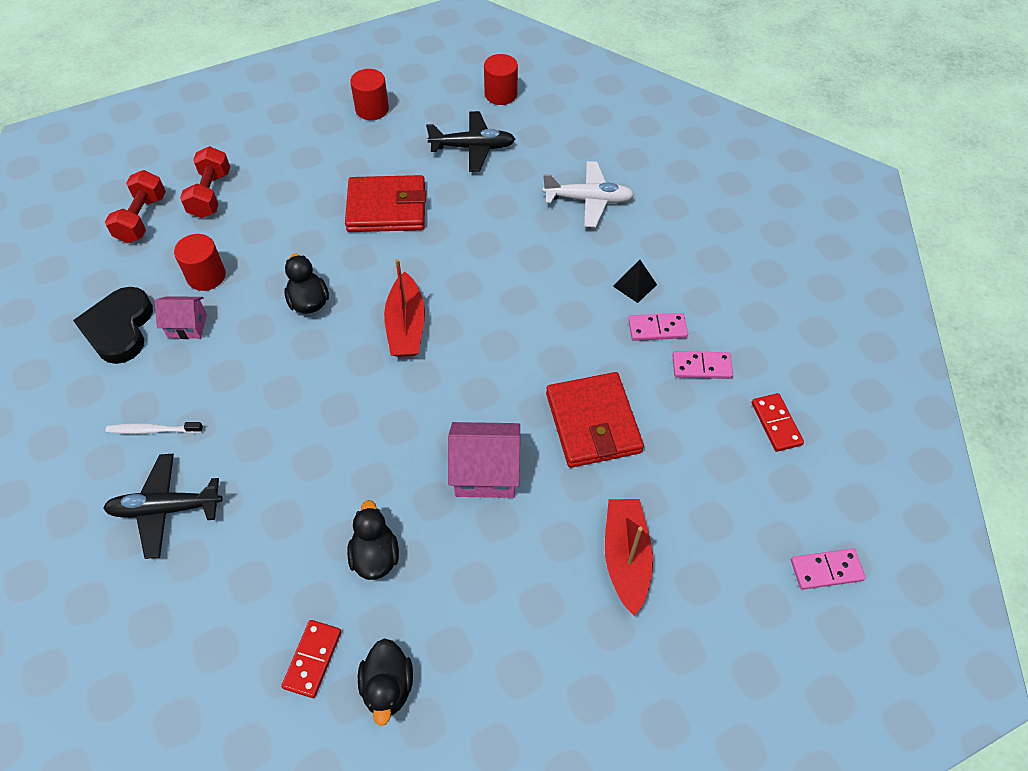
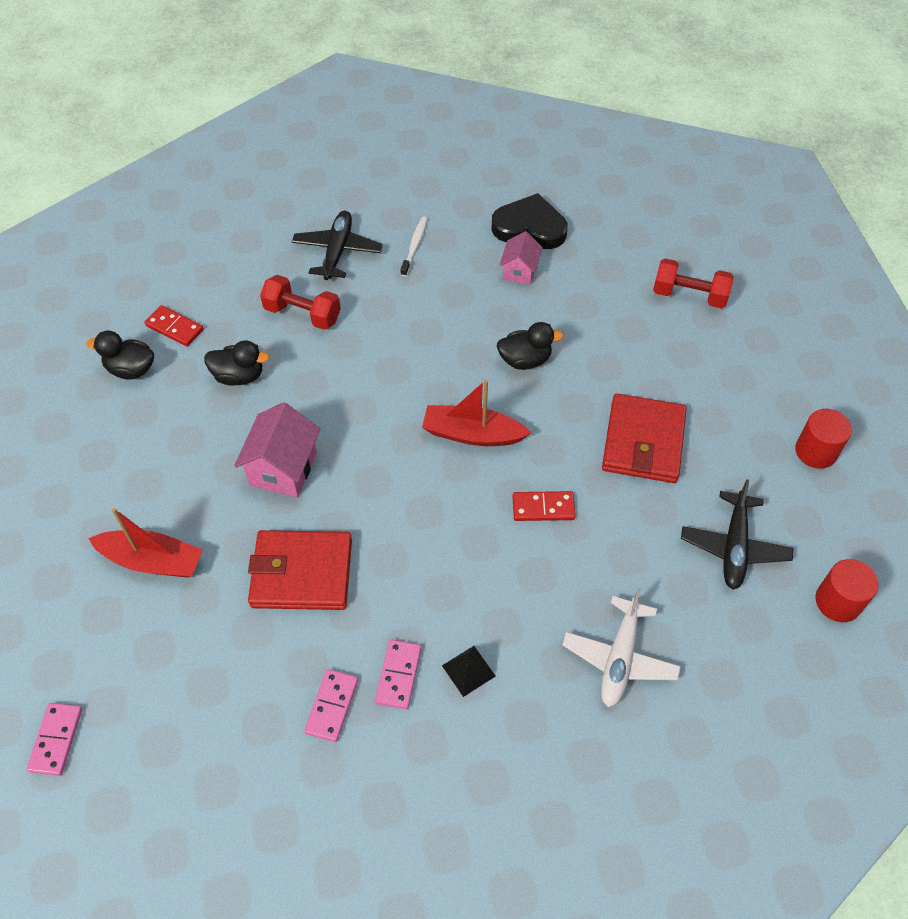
camera: 105 degrees right, 0 degrees up
red dumbbell [105,170,166,243] -> red dumbbell moved to [260,275,341,330]
red cylinder [174,234,226,291] -> none
red domino [752,393,804,452] -> red domino moved to [512,491,576,521]

